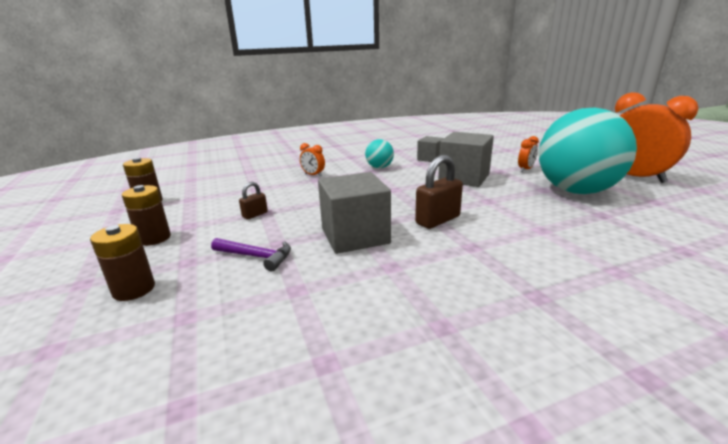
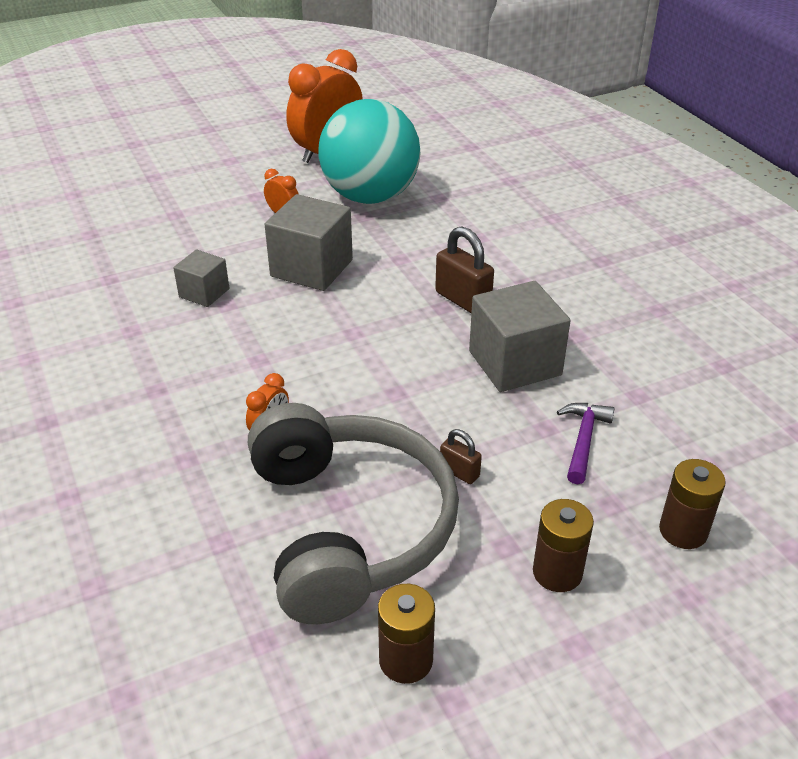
camera: 95 degrees left, 15 degrees up
turquoise ball [365,139,394,168] -> none
none -> grey headphones [248,403,459,624]

